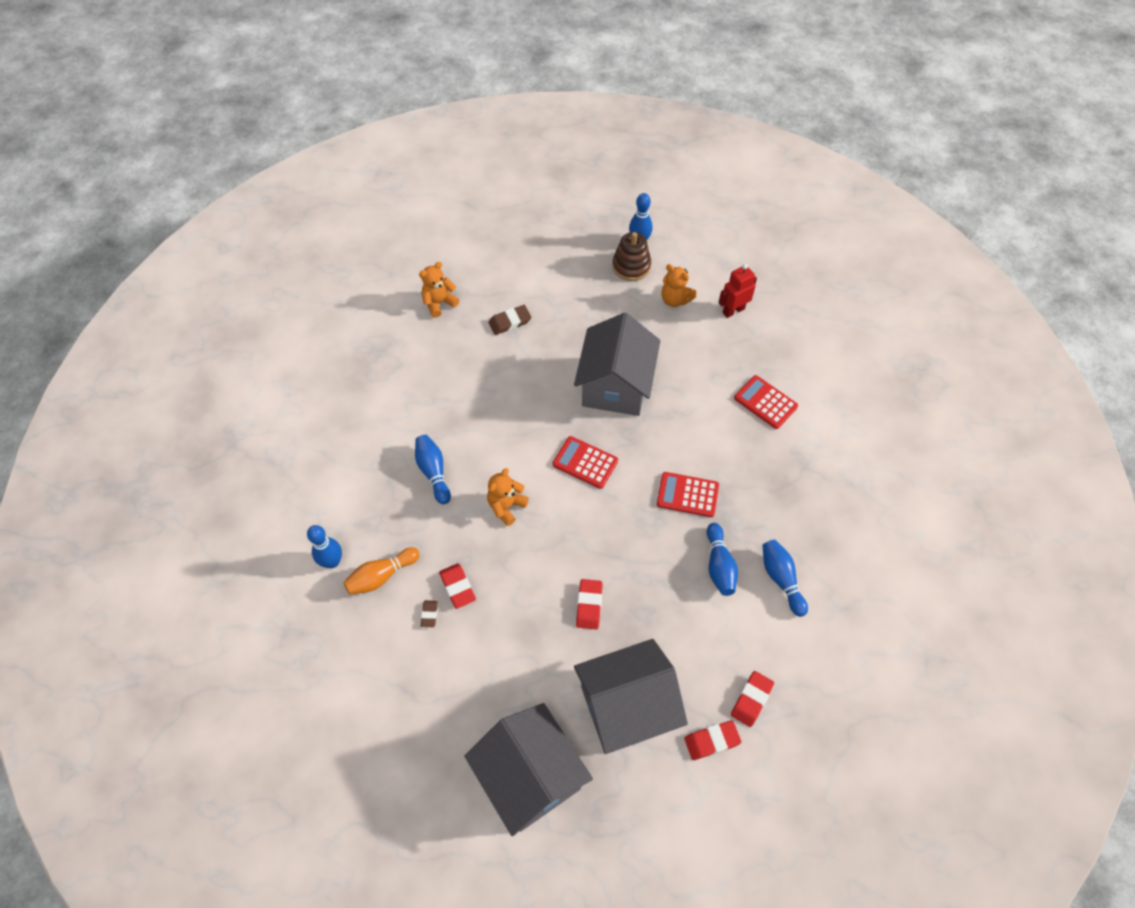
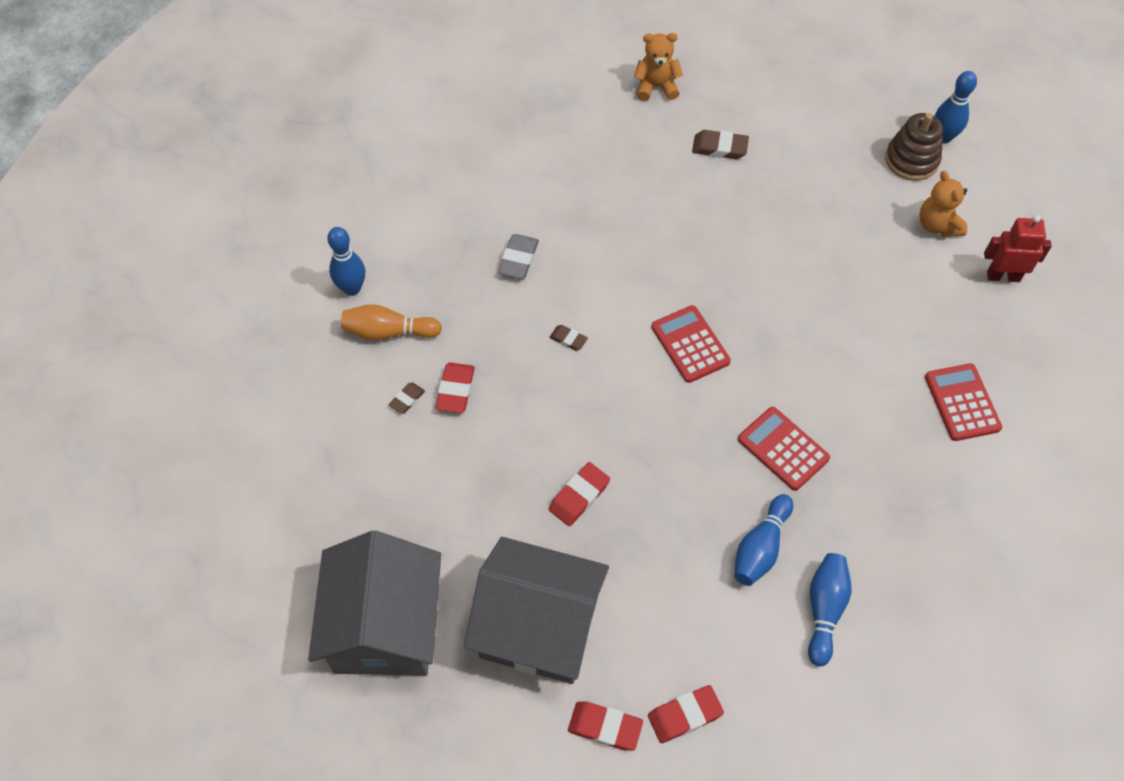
camera: 35 degrees right, 0 degrees up
blue bowling pin [415,435,451,504] -> grey eraser [498,234,539,279]
orange teddy bear [487,468,529,526] -> brown eraser [549,325,588,351]
grey house [574,313,660,416] -> none

